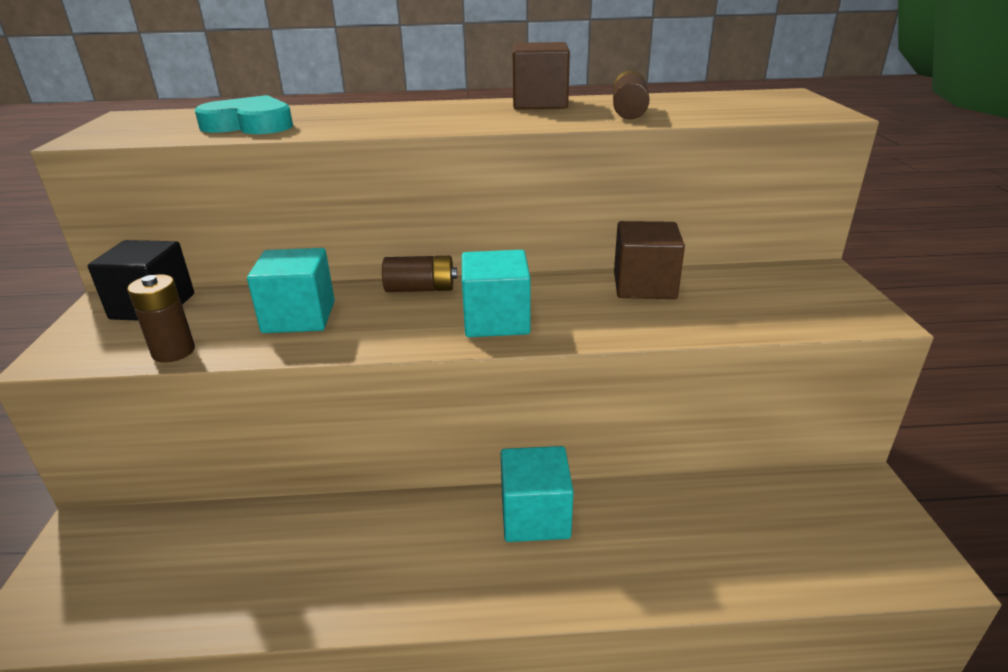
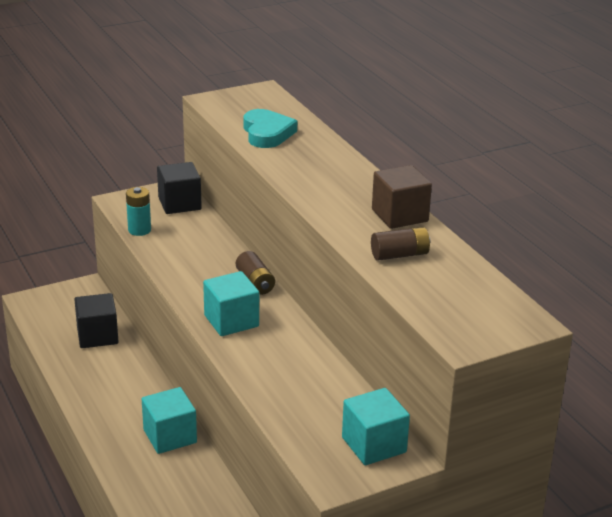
camera: 65 degrees right, 0 degrees up
brown battery [127,274,195,363] -> turquoise battery [126,187,151,236]
turquoise cube [247,248,335,333] -> turquoise cube moved to [342,388,410,465]
brown cube [614,221,685,299] -> none
none -> black cube [74,293,119,348]

